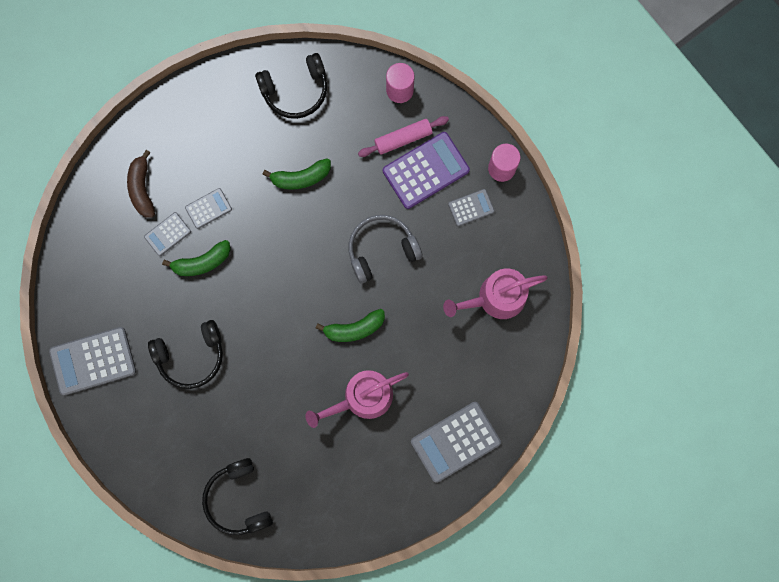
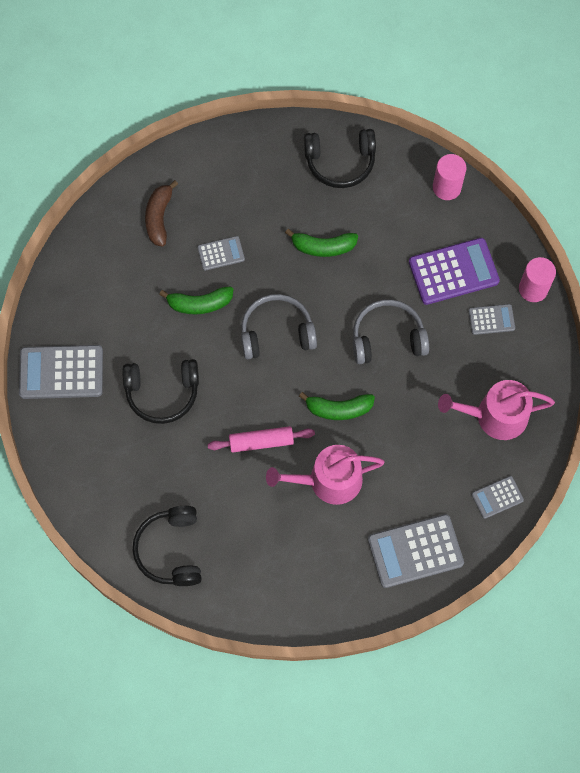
camera: 15 degrees right, 10 degrees down
grey calculator [144,212,191,256] -> grey calculator moved to [472,476,524,519]
pink rolling pin [358,116,449,157] -> pink rolling pin moved to [207,426,315,453]
none -> grey headphones [241,294,317,359]

